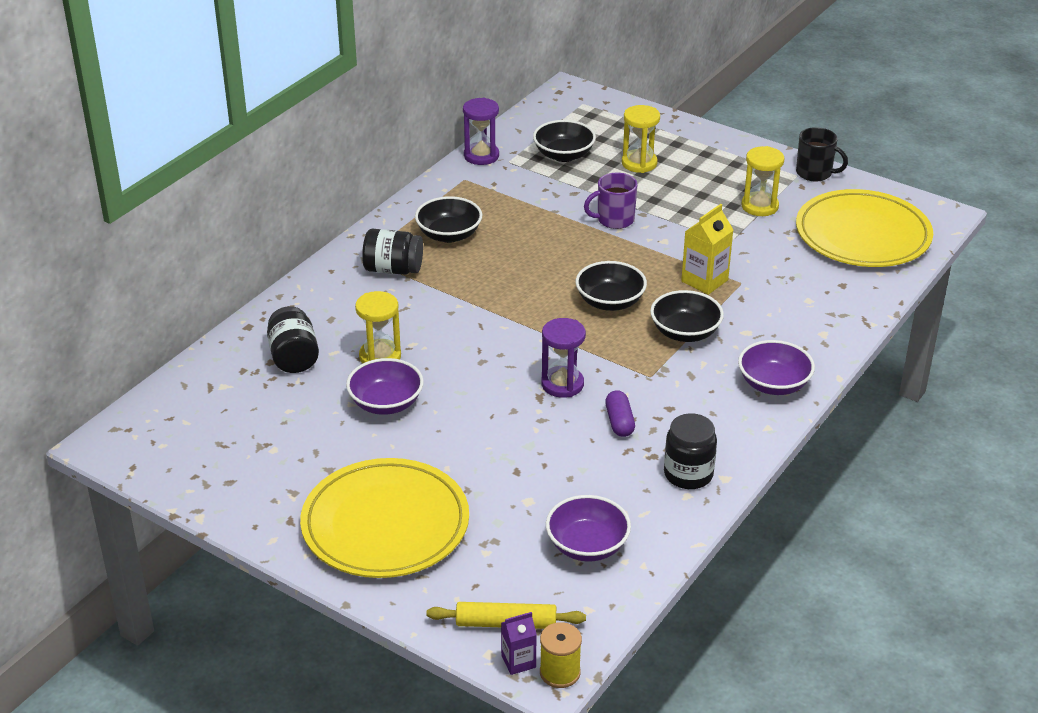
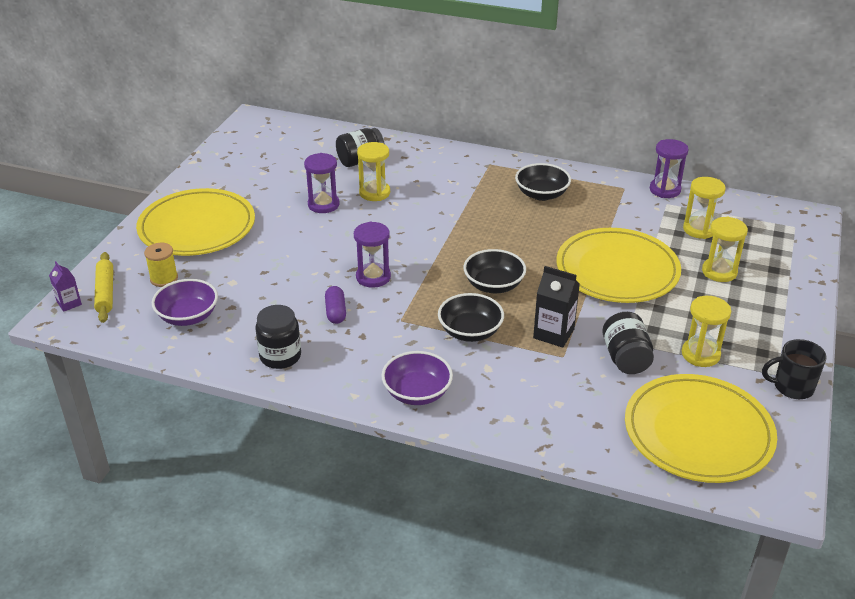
camera: 75 degrees right, 0 degrees up
purple bowl [346,358,424,415] -> purple hourglass [304,153,340,213]
black jar [362,229,423,275] -> black jar moved to [602,312,654,374]
black bowl [533,120,596,162] -> yellow hourglass [683,177,726,239]
yellow spool [540,622,582,688] -> yellow spool moved to [144,243,178,287]
purple mug [584,173,637,229] -> yellow plate [556,228,681,303]
purple capsule [605,390,635,437] -> purple capsule turned 75 degrees counterclockwise [325,286,346,324]
yellow carton [681,204,733,295] -> black carton [533,266,580,348]
black mug [796,127,848,181] -> black mug turned 75 degrees clockwise [762,339,827,399]

